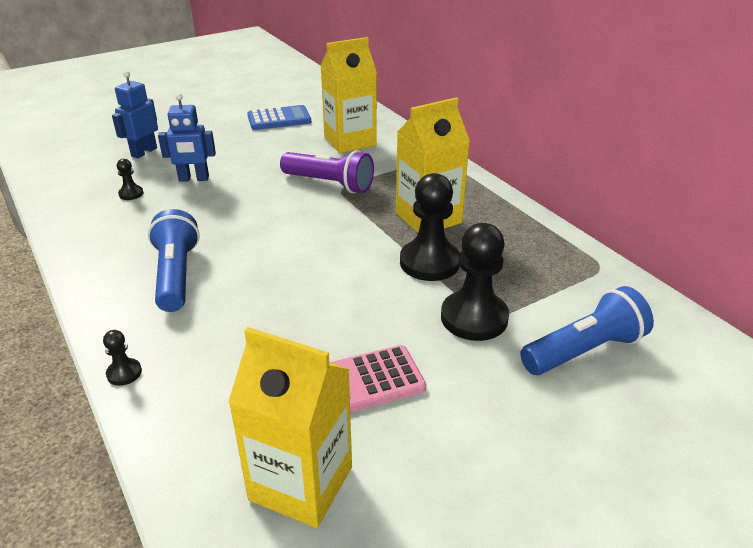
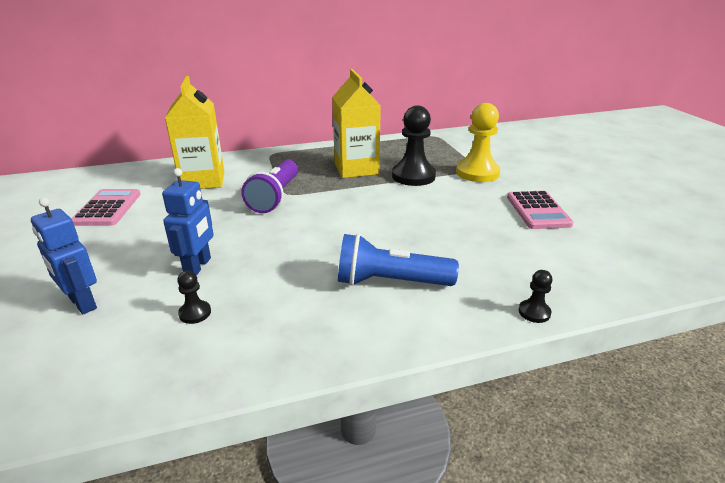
camera: 75 degrees left, 5 degrees down
yellow carton [228,327,352,528] -> none
blue calculator [247,105,311,130] -> pink calculator [71,189,141,226]
purple flashlight [280,150,374,194] -> purple flashlight turned 150 degrees clockwise [241,159,298,213]
black pawn [441,223,509,341] -> yellow pawn [456,103,500,182]
blue flashlight [520,286,654,375] -> none

